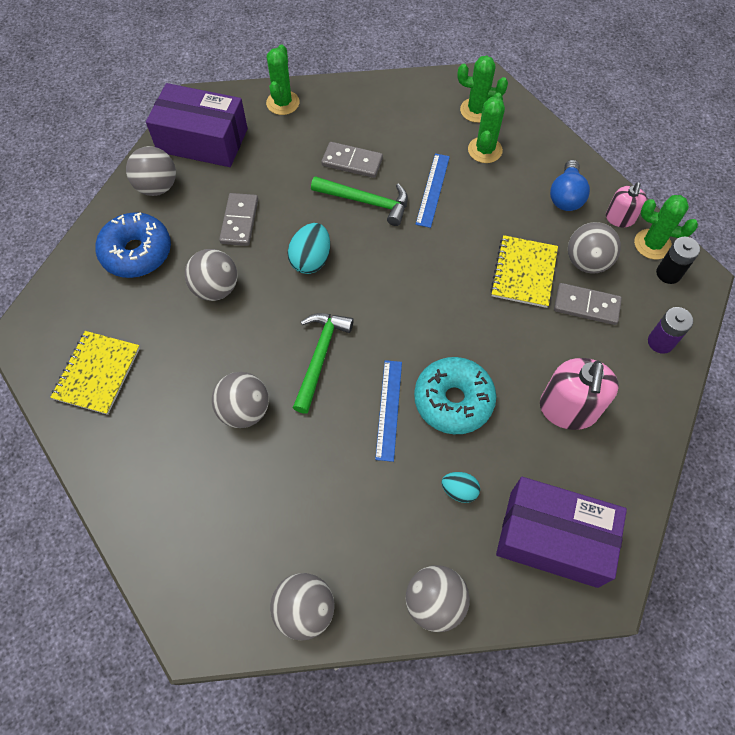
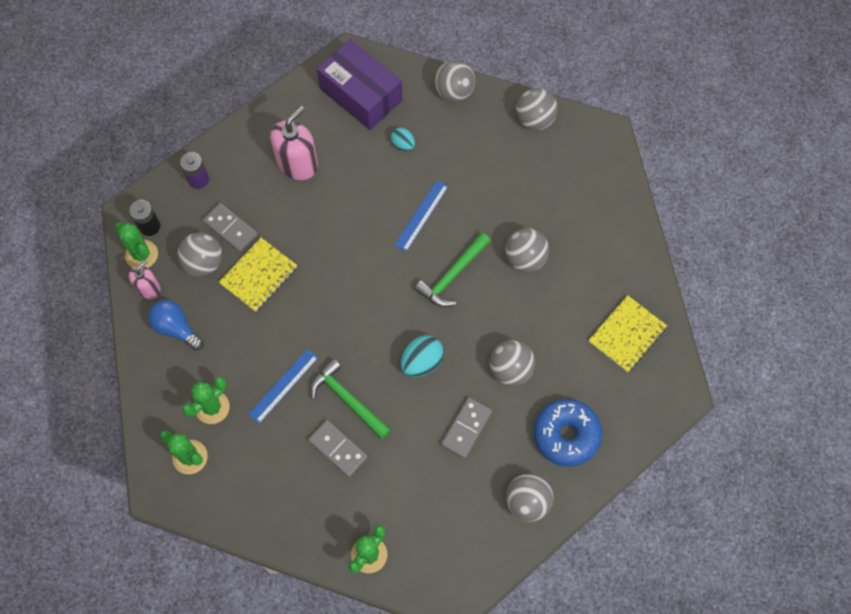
camera: 155 degrees left, 5 degrees up
purple box [146,83,248,167] -> none
turquoise donut [414,357,496,434] -> none
blue light bulb [550,160,590,211] -> blue light bulb turned 90 degrees counterclockwise [148,300,204,351]

